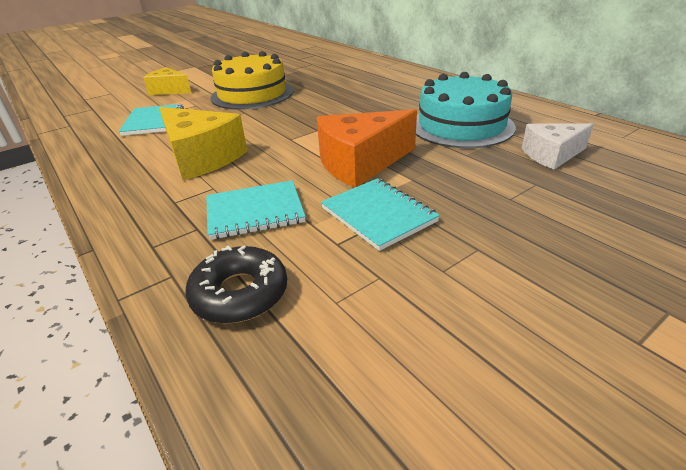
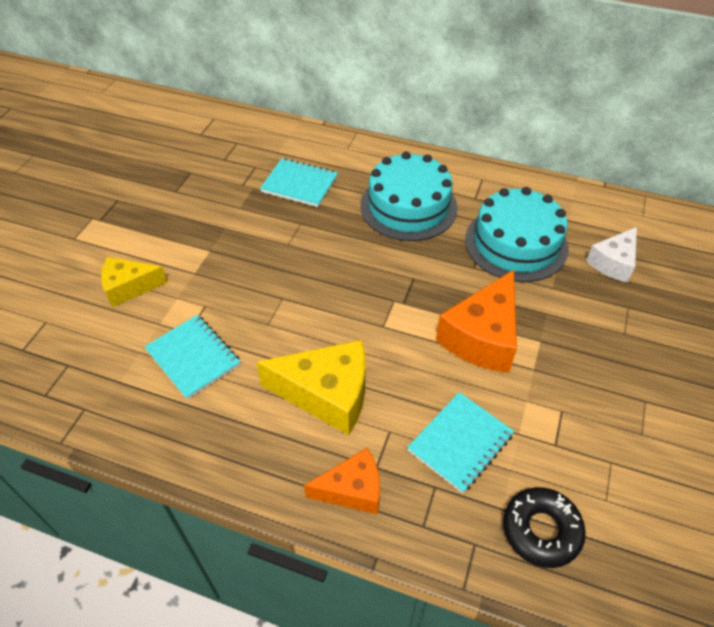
camera: 35 degrees left, 15 degrees up
yellow cake [210,51,293,110] -> none
turquoise notebook [321,178,440,251] -> turquoise notebook moved to [260,158,338,207]
none -> orange cheese [304,448,380,514]
none -> turquoise cake [360,151,458,241]

